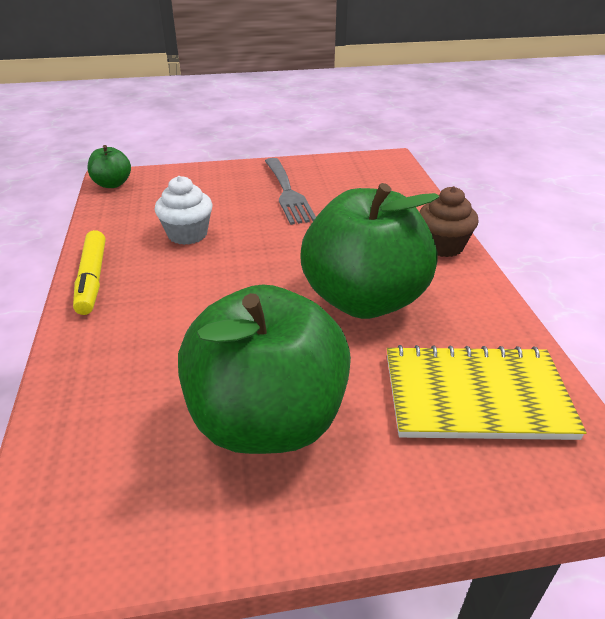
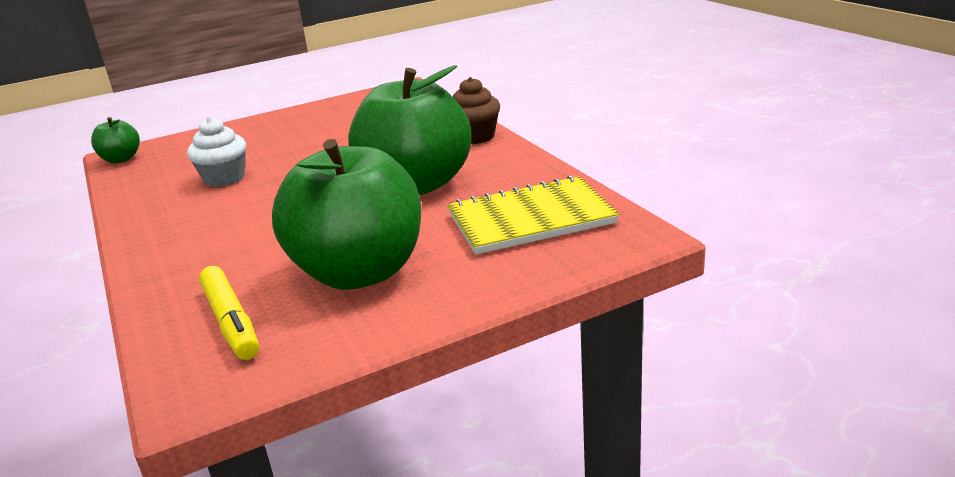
camera: 15 degrees left, 10 degrees down
yellow marker [73,230,105,315] -> yellow marker moved to [199,266,259,360]
grey fork [265,158,316,225] -> none

